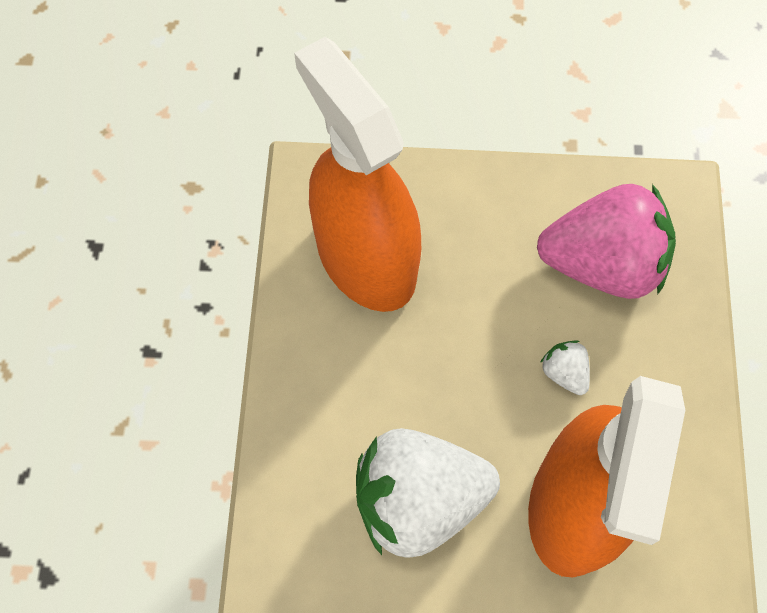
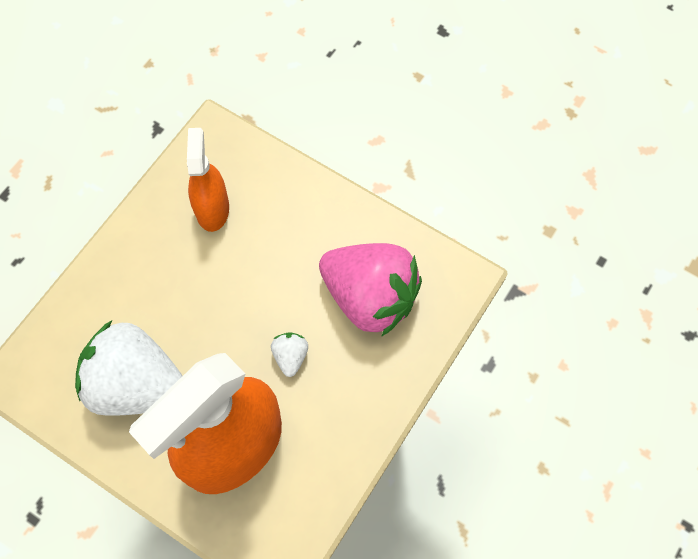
camera: 30 degrees right, 0 degrees up
orange spray bottle [294,37,421,312] -> orange spray bottle [187,128,229,232], size x0.52

